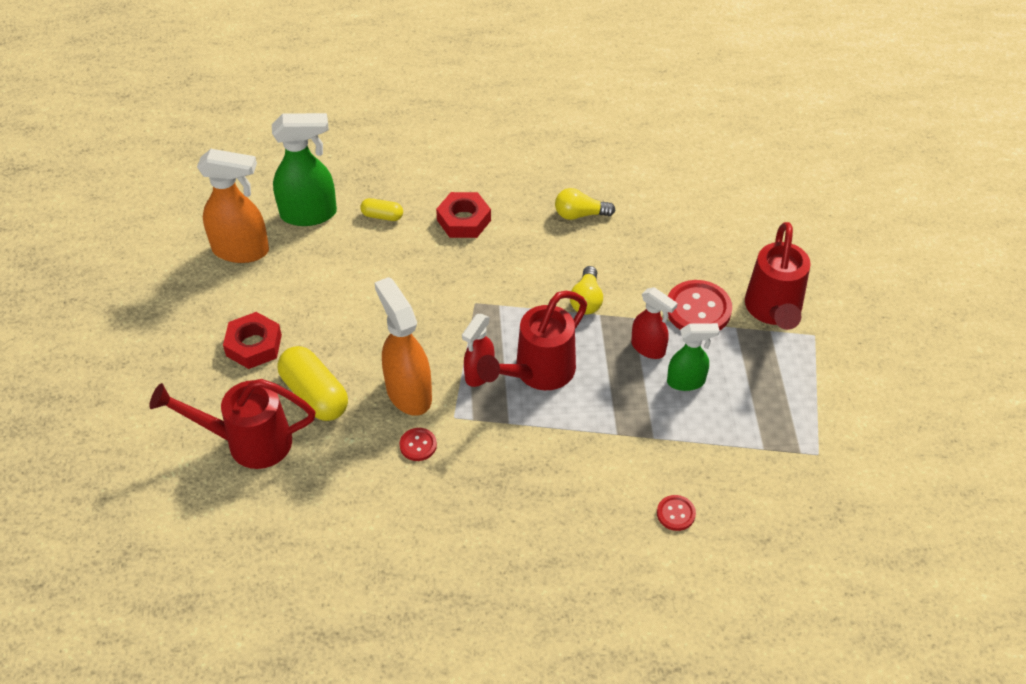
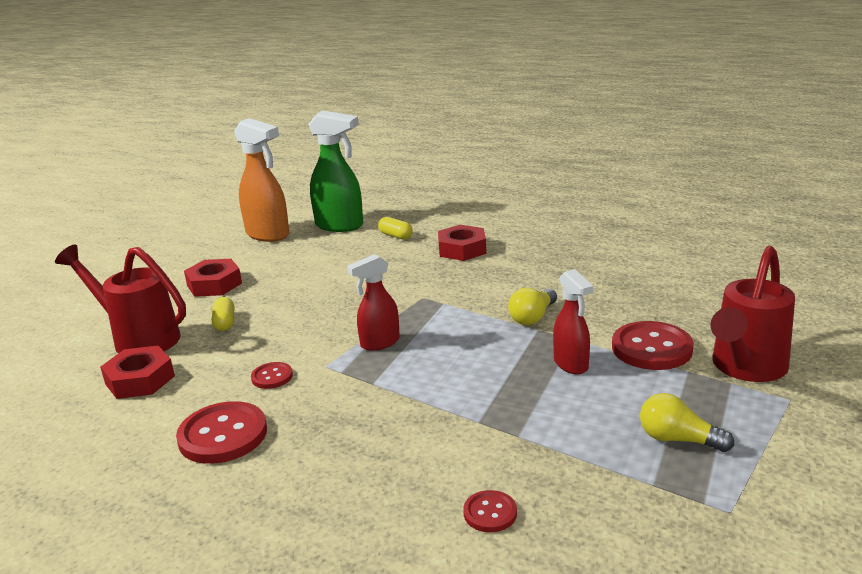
camera: 30 degrees right, 25 degrees down
yellow capsule [277,346,348,421] -> yellow capsule [211,297,234,331], size x0.52
orange spray bottle [375,277,432,416] -> none
red watering can [477,291,587,390] -> none
yellow light bulb [555,188,615,220] -> yellow light bulb moved to [640,393,734,452]
green spray bottle [667,323,719,391] -> none
none -> red nut [100,346,175,399]
none -> red button [176,401,267,464]

